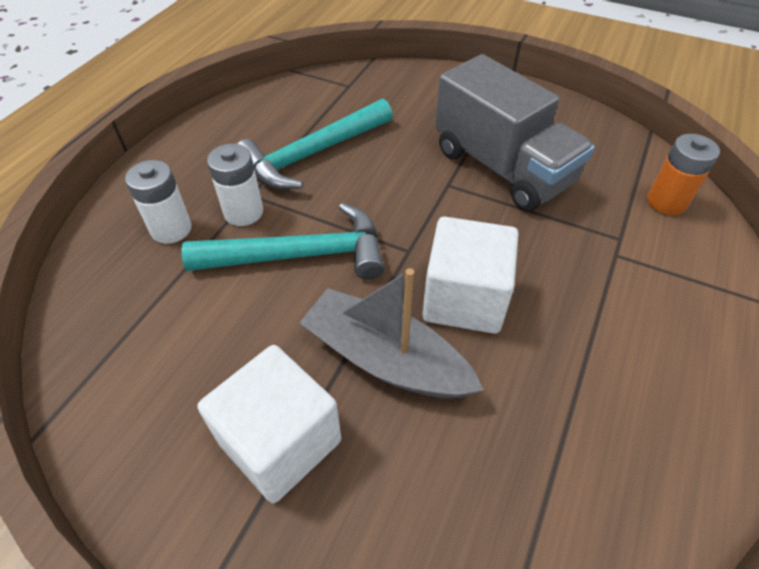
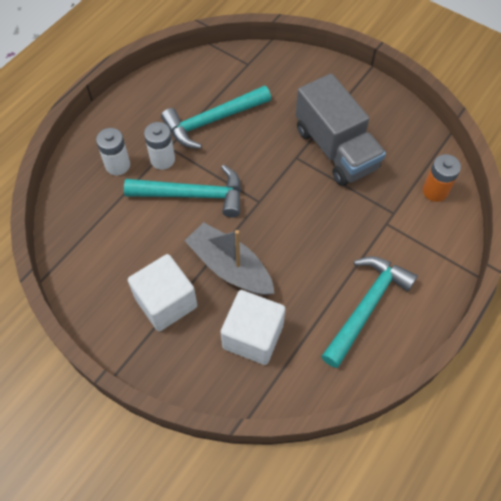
camera: 10 degrees right, 10 degrees up
white cube [422,217,519,334] -> white cube moved to [221,290,286,365]
none -> turquoise hammer [321,256,418,368]

